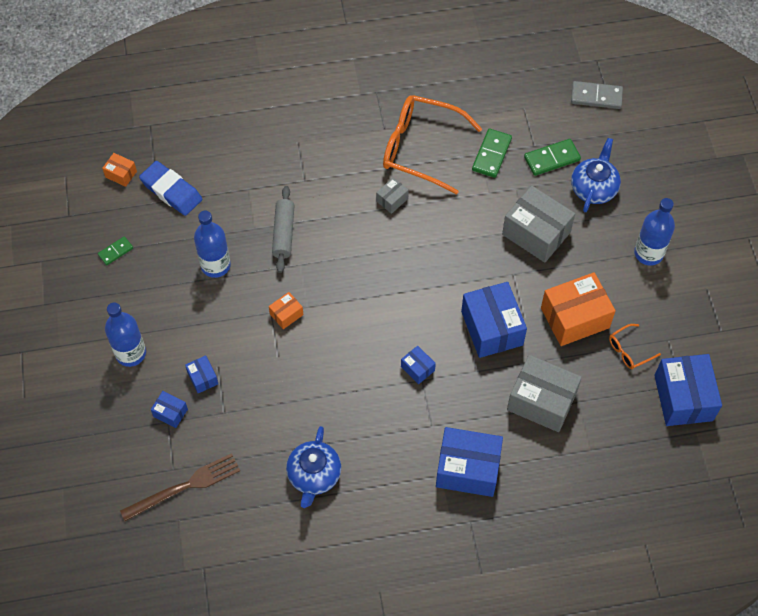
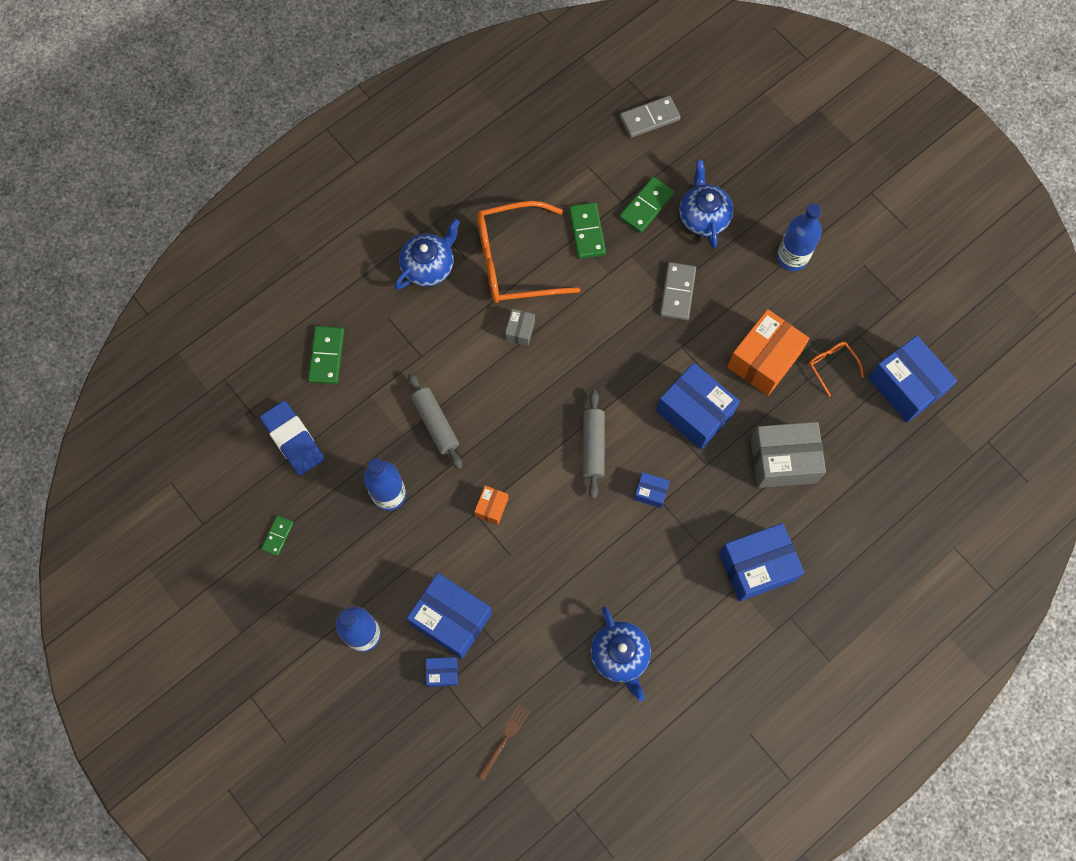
camera: 30 degrees left, 10 degrees up
orange box [102,153,137,187] -> none
brown fork [120,453,240,521] -> brown fork [477,704,530,780], size x0.59
blue eraser [139,161,202,216] -> blue eraser turned 45 degrees clockwise [260,401,325,475]
blue box [185,355,218,393] -> blue box [407,573,492,659], size x2.11
grey box [502,185,575,263] -> grey domino [660,262,696,320]
orange glasses [609,324,661,369] -> orange glasses turned 120 degrees clockwise [809,342,864,397]
none -> green domino [308,326,344,384]
none -> blue teapot [395,219,460,290]
none -> grey rolling pin [583,390,605,499]

